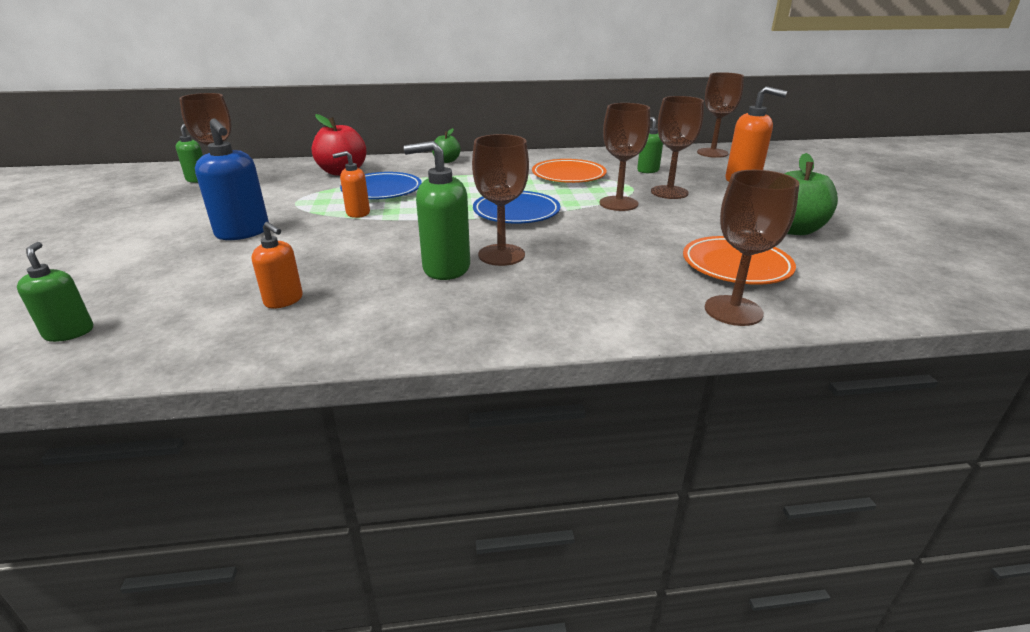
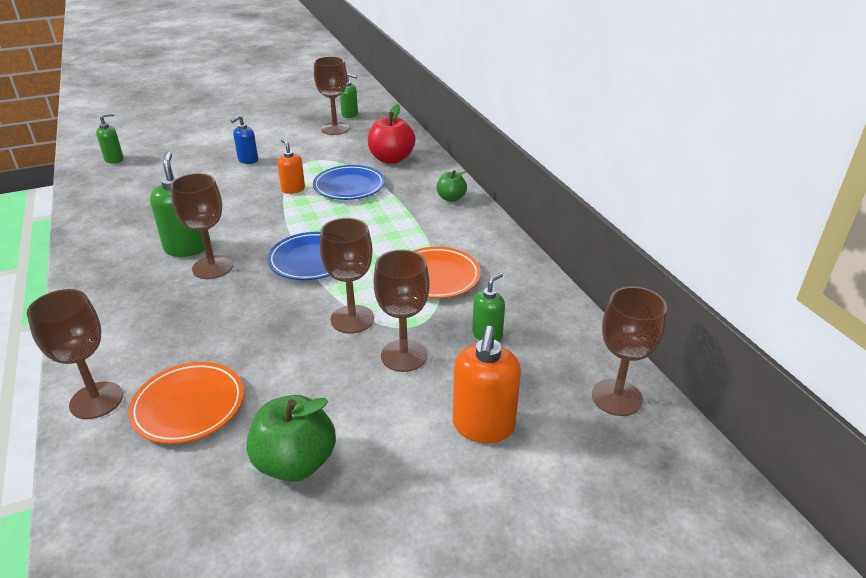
camera: 75 degrees right, 5 degrees up
blue soap dispenser [195,119,269,240] -> blue soap dispenser [231,115,258,164], size x0.61
orange soap dispenser [251,222,303,309] -> none

